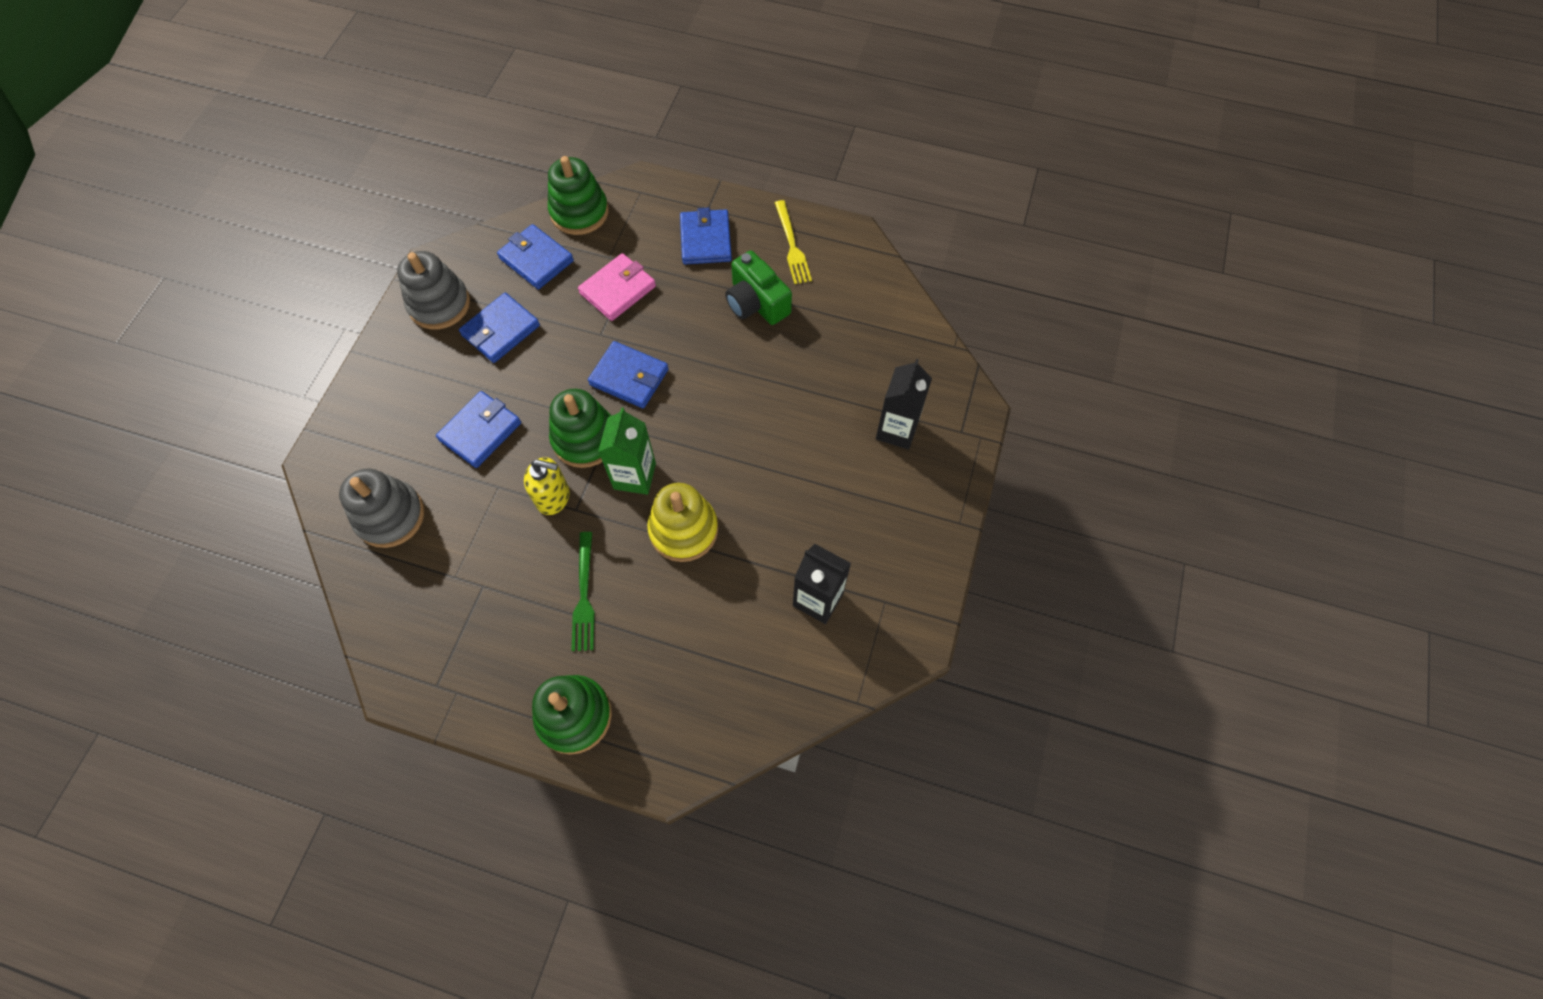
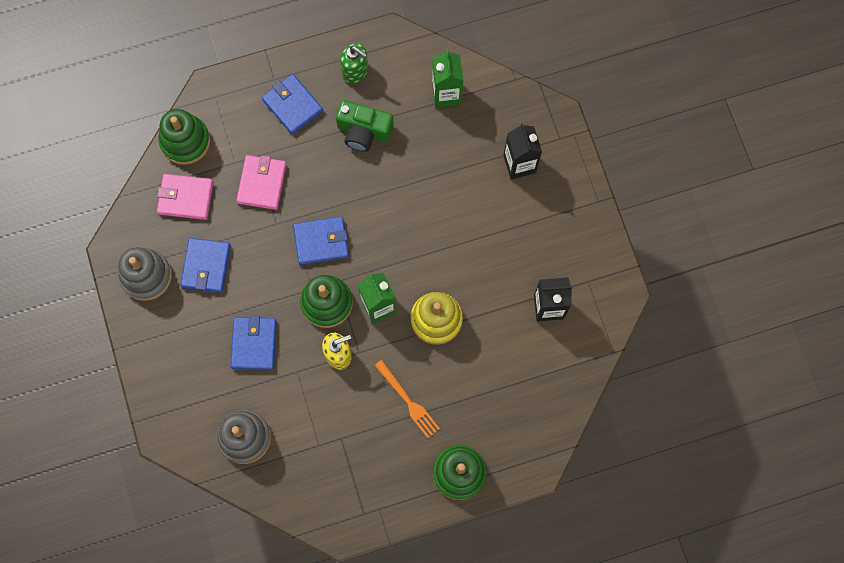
camera: 35 degrees left, 10 degrees up
blue wallet [497,224,574,289] -> pink wallet [157,174,213,220]
green fork [571,532,595,651] -> orange fork [374,360,440,438]
yellow fork [775,200,812,284] -> green soap dispenser [340,43,368,84]
none -> green carton [432,49,464,108]

